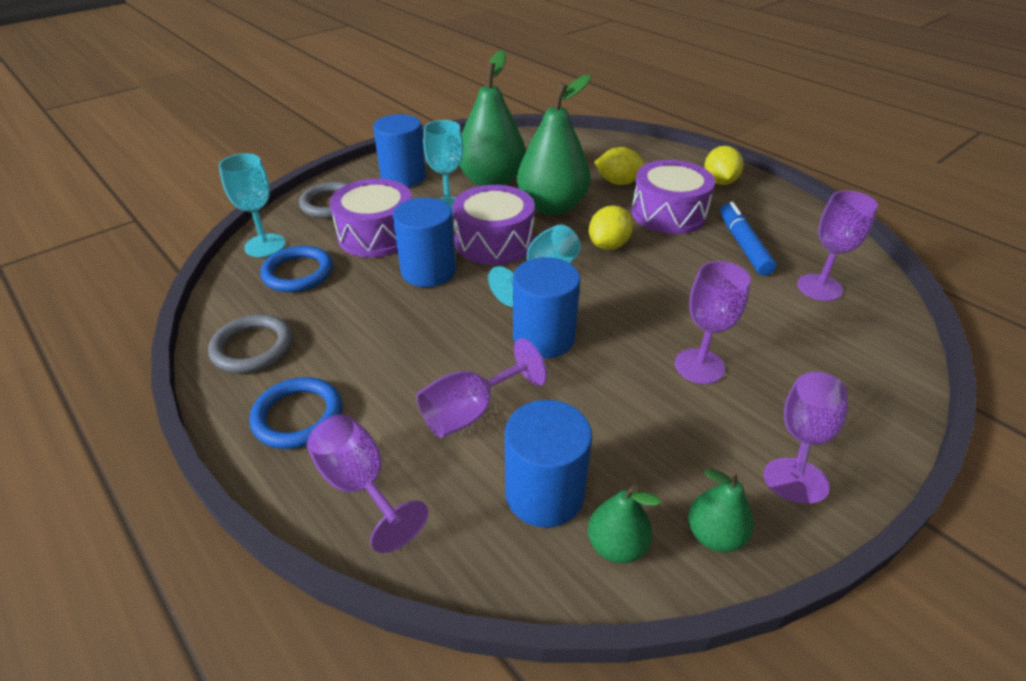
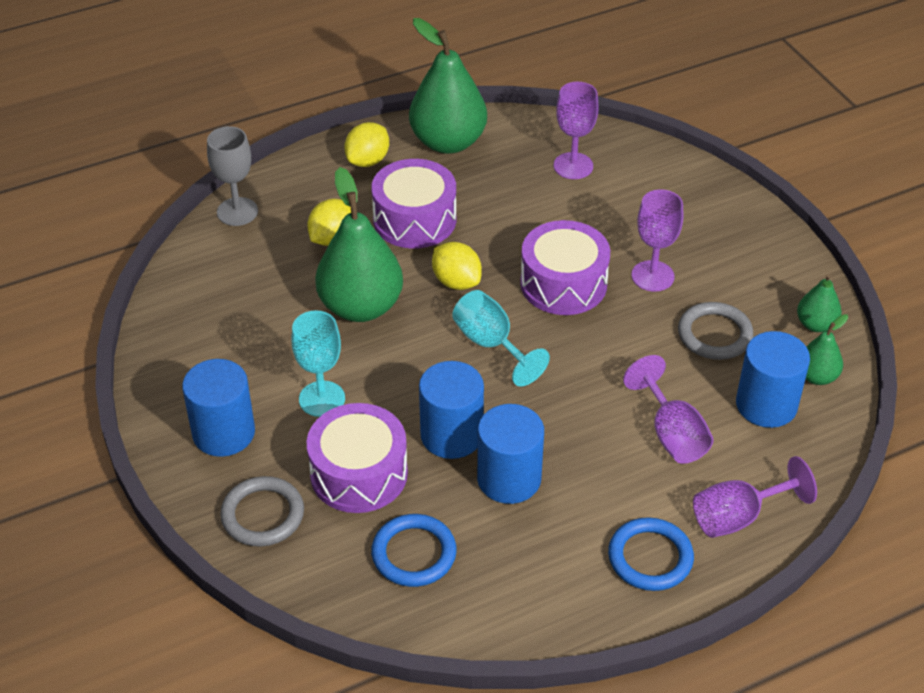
camera: 75 degrees left, 5 degrees up
grey ring [208,314,293,373] -> grey ring moved to [678,302,754,360]
turquoise goblet [219,153,286,257] -> none
purple drum [452,185,535,265] -> purple drum moved to [520,220,610,315]
green pear [459,50,526,186] -> green pear moved to [409,18,487,154]
blue cylinder [513,257,580,358] -> blue cylinder moved to [477,404,544,504]
yellow lemon [705,146,743,185] -> yellow lemon turned 75 degrees counterclockwise [344,122,389,167]
blue marker [720,202,777,276] -> none
purple goblet [763,372,848,504] -> none
none -> grey goblet [207,126,258,226]

